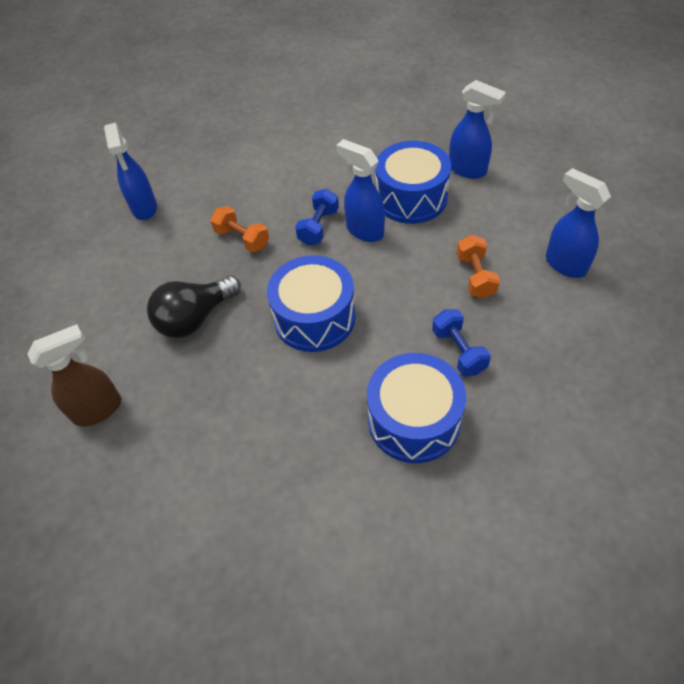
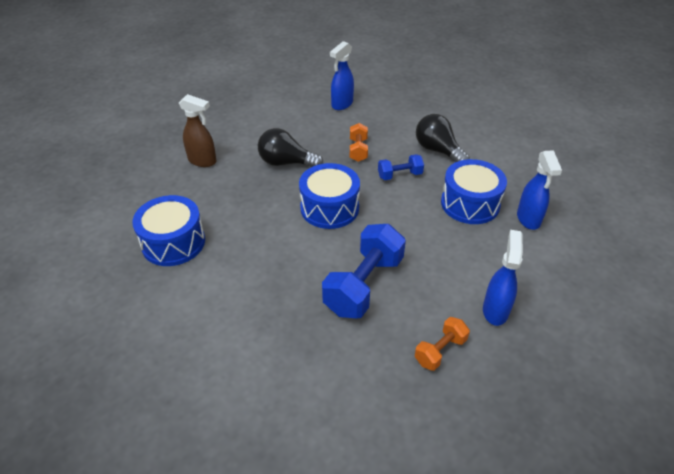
camera: 50 degrees right, 10 degrees down
blue spray bottle [336,139,385,242] -> none
blue drum [367,353,466,463] -> blue drum moved to [132,195,205,266]
blue dumbbell [432,309,491,376] -> blue dumbbell [322,224,406,318], size x1.90
orange dumbbell [457,235,500,298] -> orange dumbbell moved to [415,317,470,371]
none -> black light bulb [416,114,470,162]

